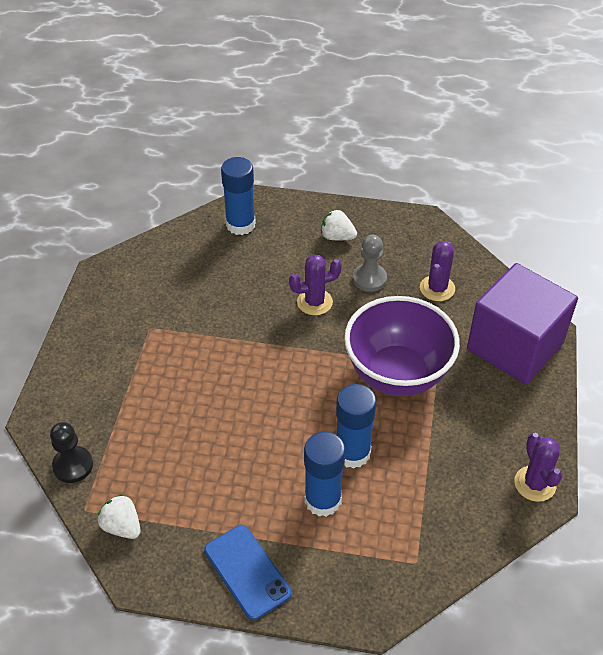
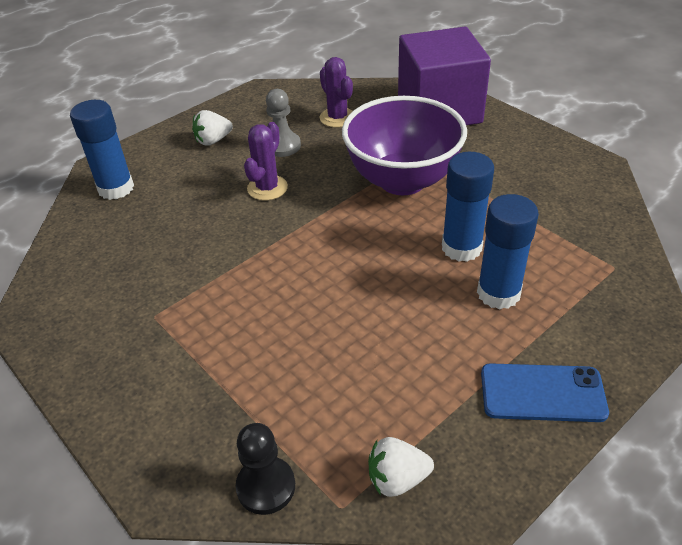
camera: 50 degrees left, 5 degrees down
purple cactus [514,433,562,502] -> none

